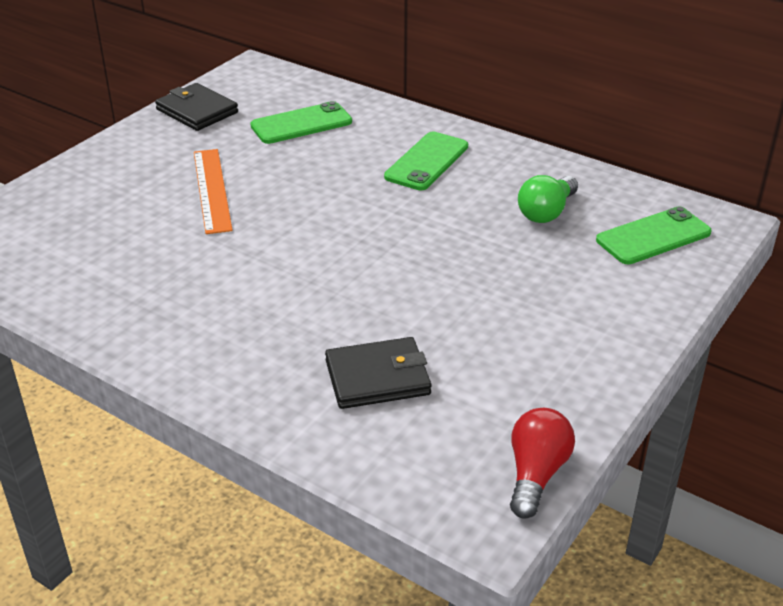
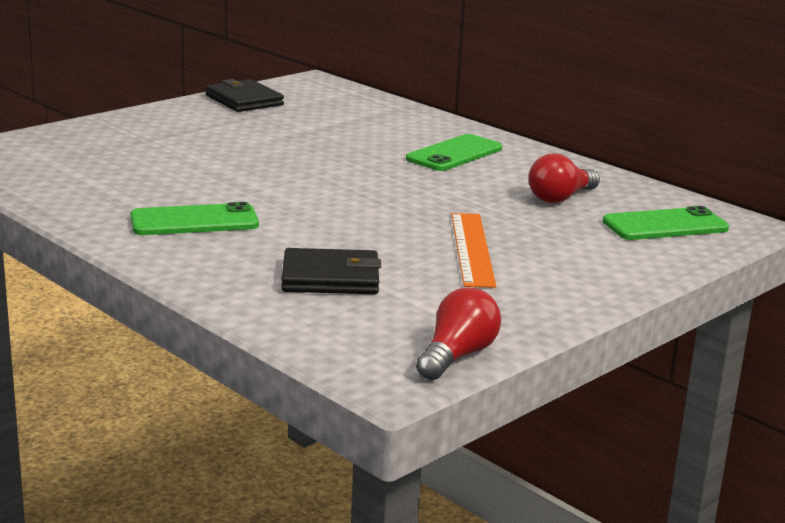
camera: 10 degrees right, 15 degrees down
orange ruler [194,149,233,234] -> orange ruler moved to [451,213,496,288]
green phone [250,101,352,144] -> green phone moved to [130,202,259,235]
green light bulb [518,175,578,223] -> red light bulb [528,153,600,203]

